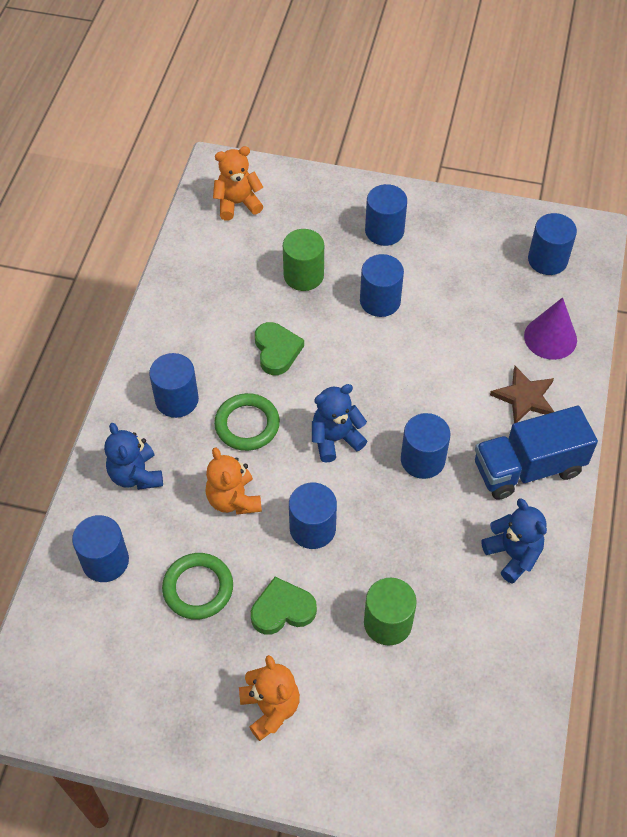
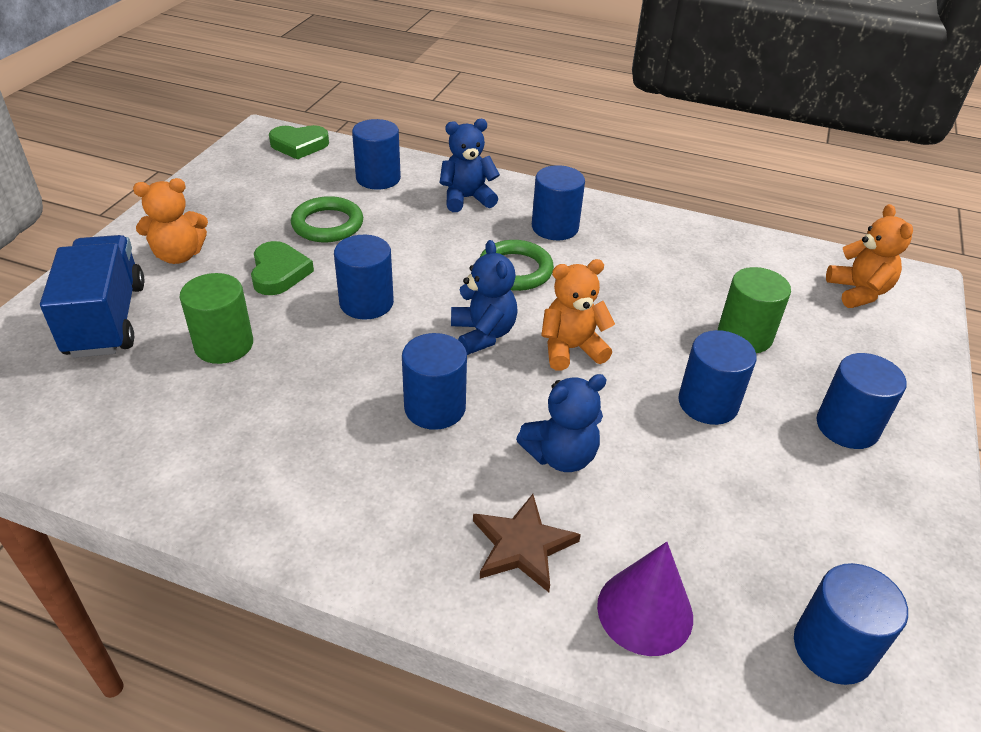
camera: 95 degrees right, 15 degrees down
orange teddy bear [205,447,262,515] -> orange teddy bear moved to [541,259,615,371]
green heart [255,322,304,375] -> green heart moved to [269,125,329,160]
blue truck [475,406,598,500] -> blue truck moved to [40,235,145,358]
blue teddy bear [481,498,547,583] -> blue teddy bear moved to [516,374,607,472]

